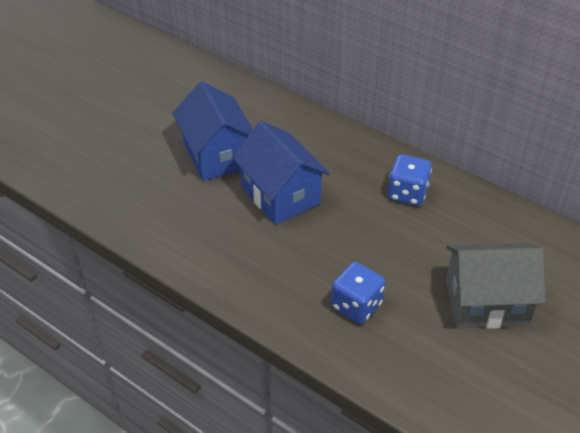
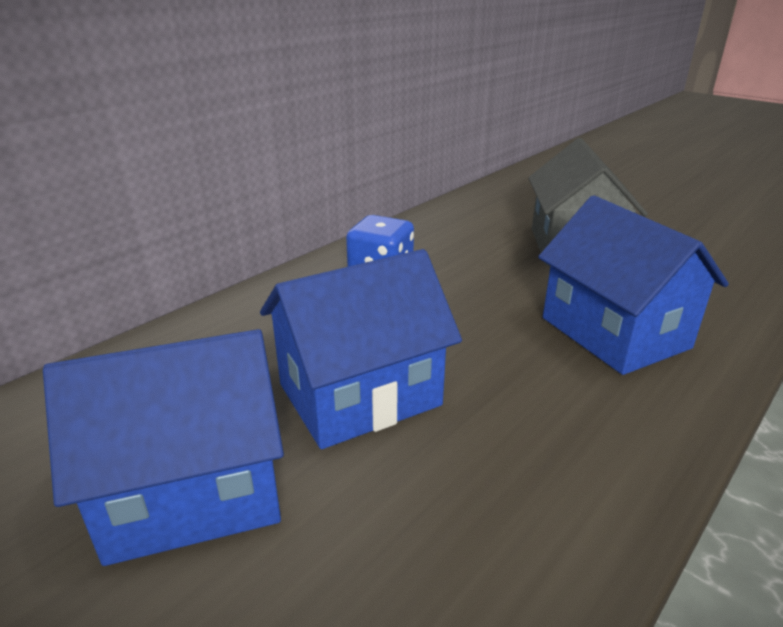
camera: 85 degrees left, 15 degrees down
blue dice [331,262,385,324] -> blue house [538,195,729,375]

